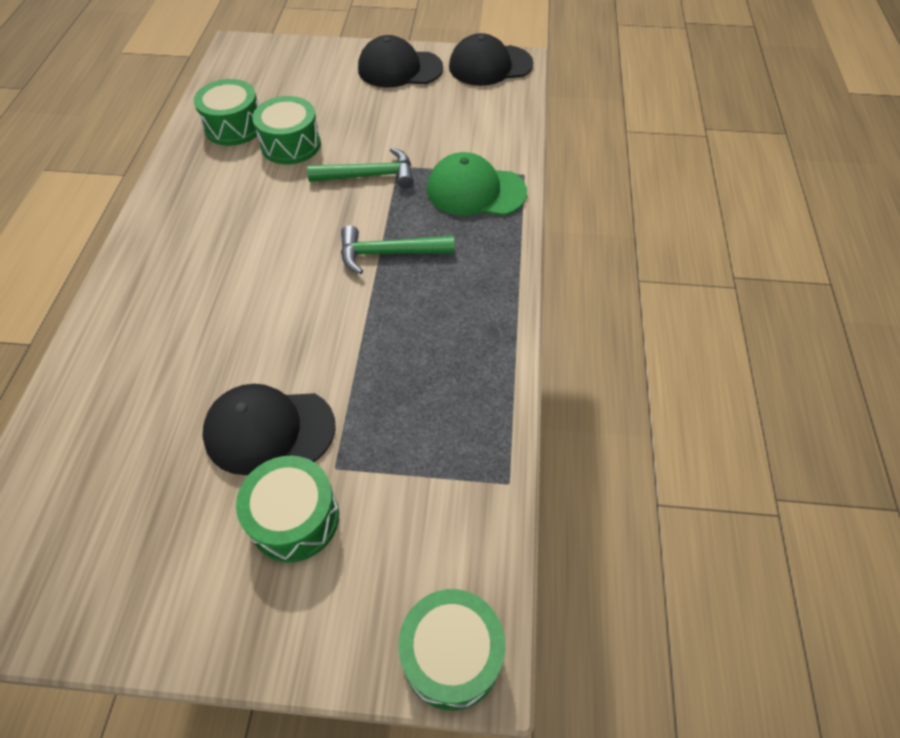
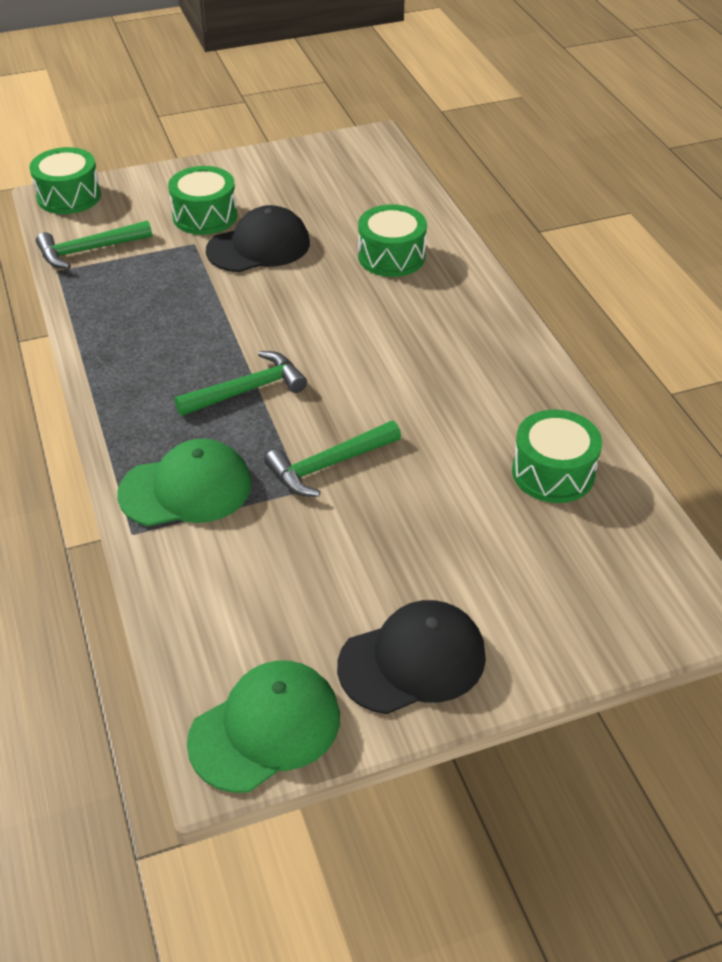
camera: 155 degrees right, 10 degrees down
green drum [252,96,321,164] -> green drum moved to [358,204,427,277]
black cap [449,33,534,86] -> green cap [187,661,340,793]
none -> green hammer [36,220,152,269]

